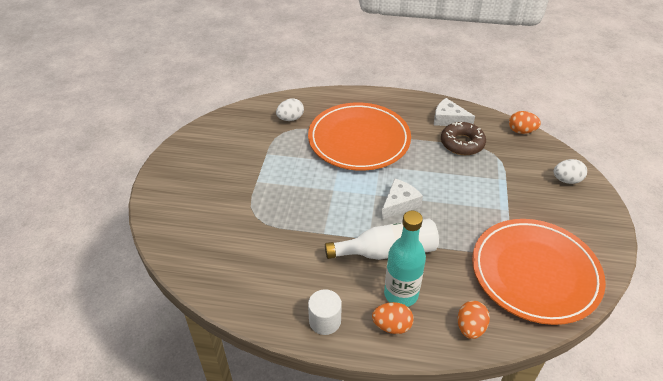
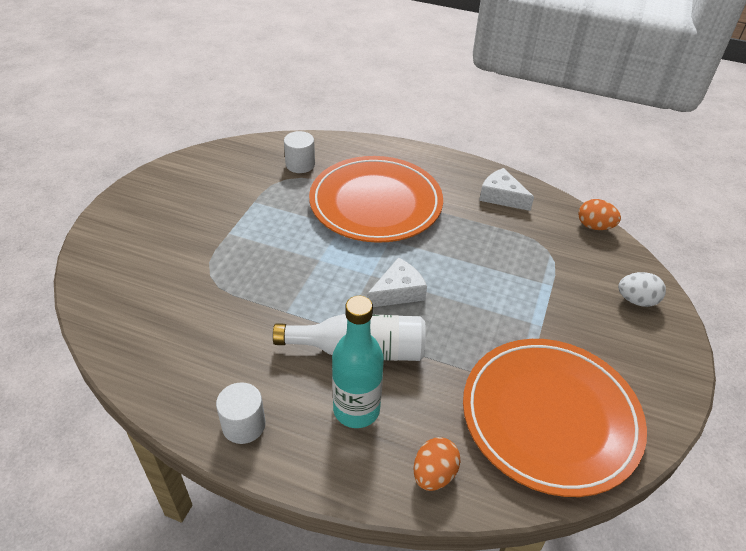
camera: 10 degrees right, 0 degrees up
white egg [276,98,304,121] -> white cylinder [284,131,315,173]
orange egg [372,302,414,334] -> none
brown donut [441,122,486,155] -> none

